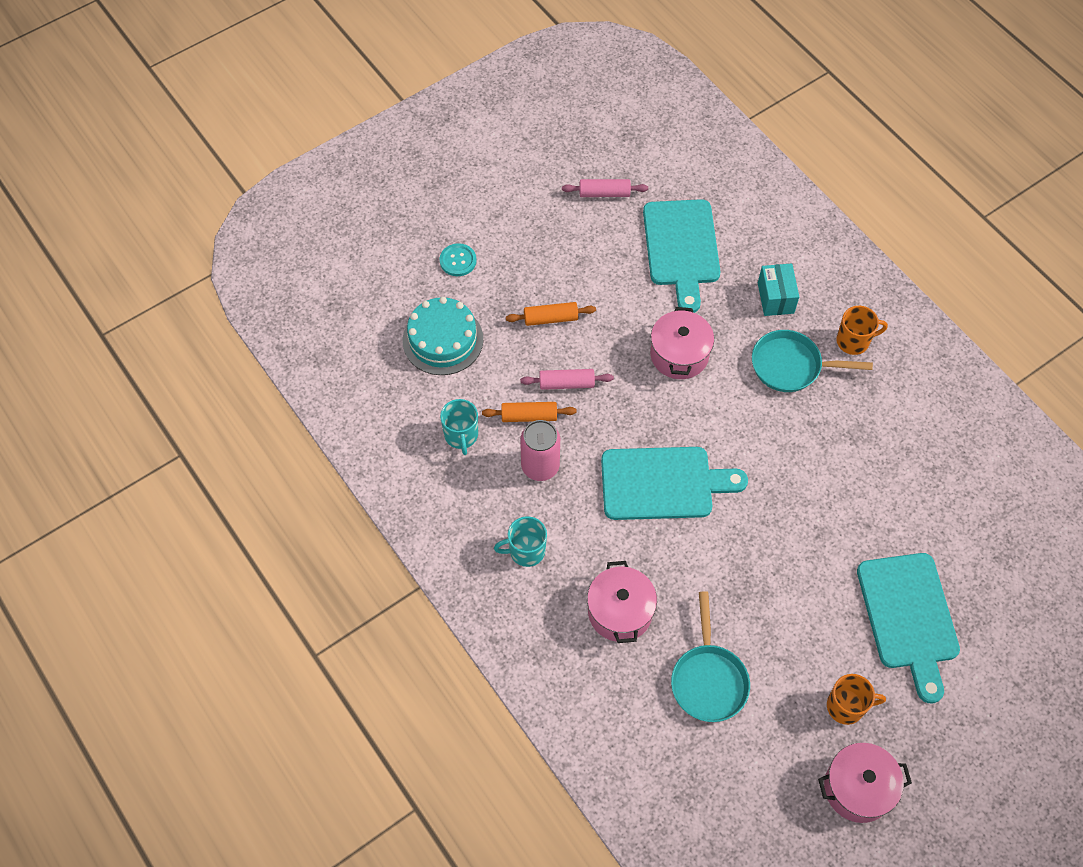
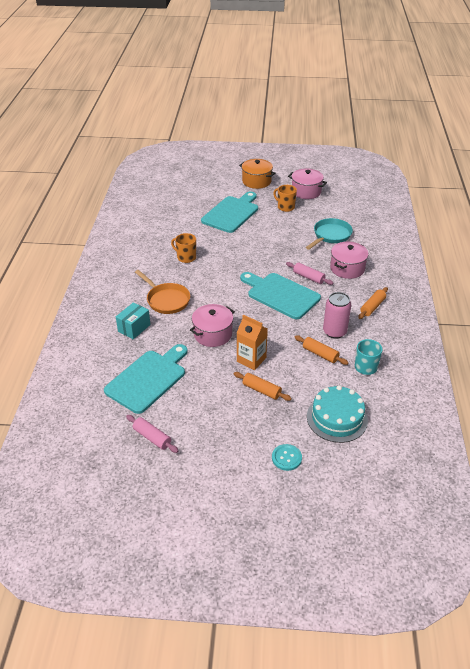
camera: 140 degrees left, 20 degrees down
turquoise mug [494,516,547,567] -> orange rolling pin [358,287,388,319]
pink rolling pin [520,369,614,390] -> pink rolling pin moved to [286,262,333,285]
turquoise pan [752,330,873,392] -> orange pan [135,270,190,314]
orange mug [836,306,888,355] -> orange mug moved to [171,233,196,263]
none -> orange carton [237,315,268,370]
none -> orange pot [239,159,275,189]

